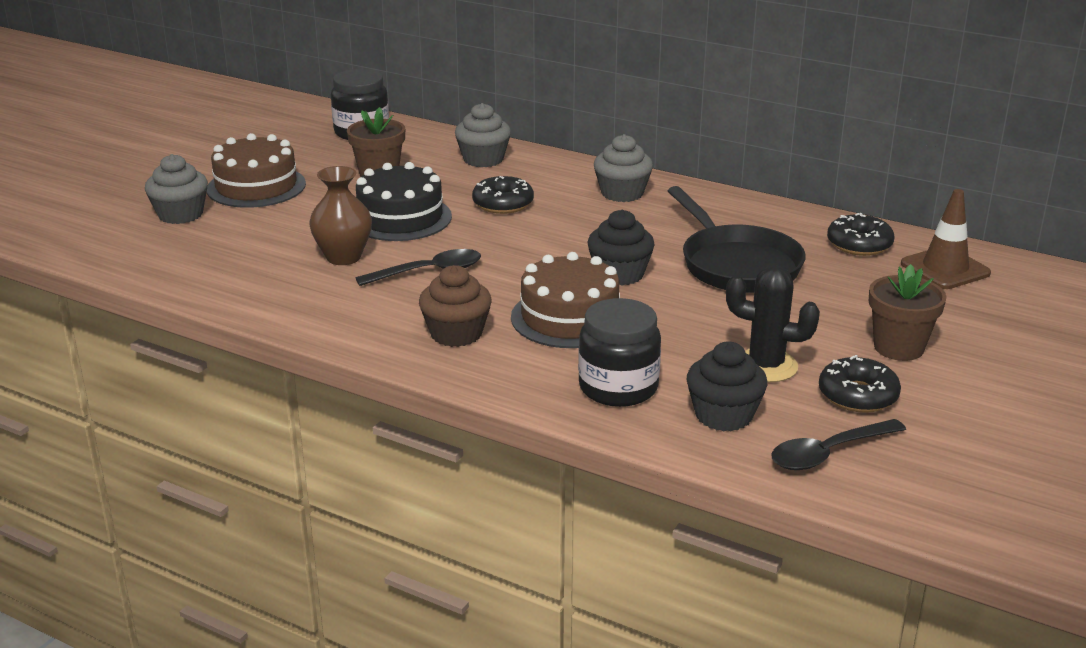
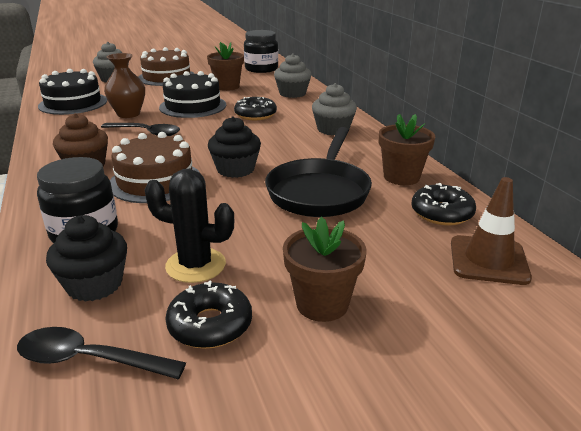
camera: 40 degrees right, 0 degrees up
black cactus [726,266,820,382] -> black cactus turned 45 degrees counterclockwise [145,169,234,283]
none -> black cake [38,69,107,115]
none -> brown flower pot [379,114,435,185]

